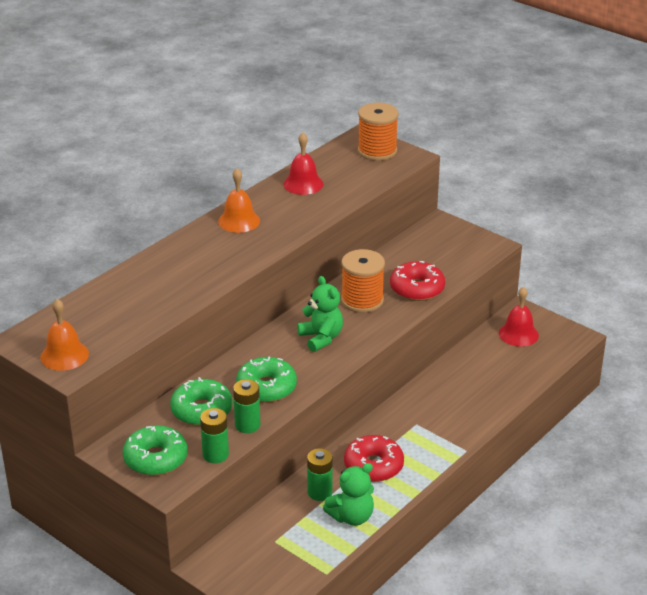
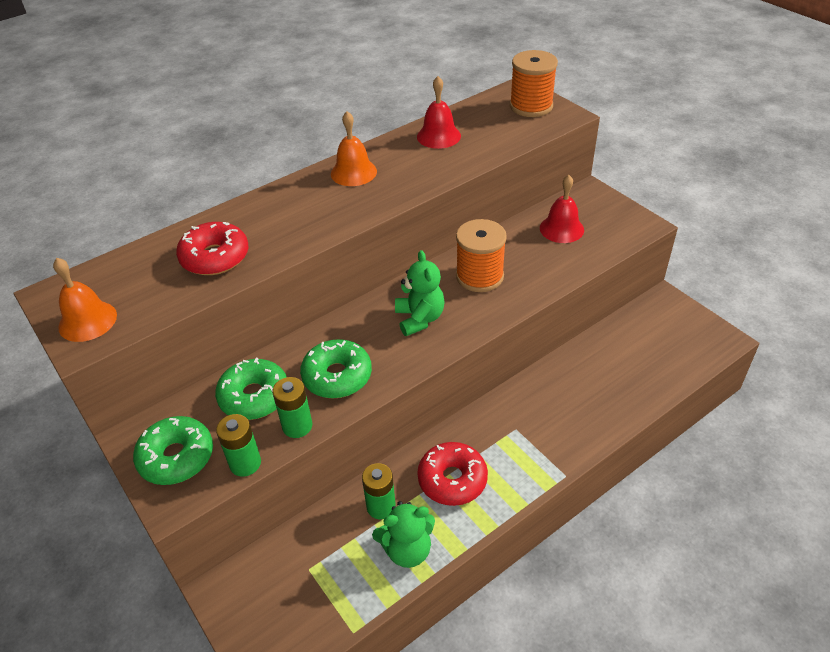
camera: 15 degrees right, 10 degrees up
red donut [390,261,445,301] -> red donut moved to [176,222,249,275]
red bell [499,286,539,347] -> red bell moved to [540,175,584,243]

